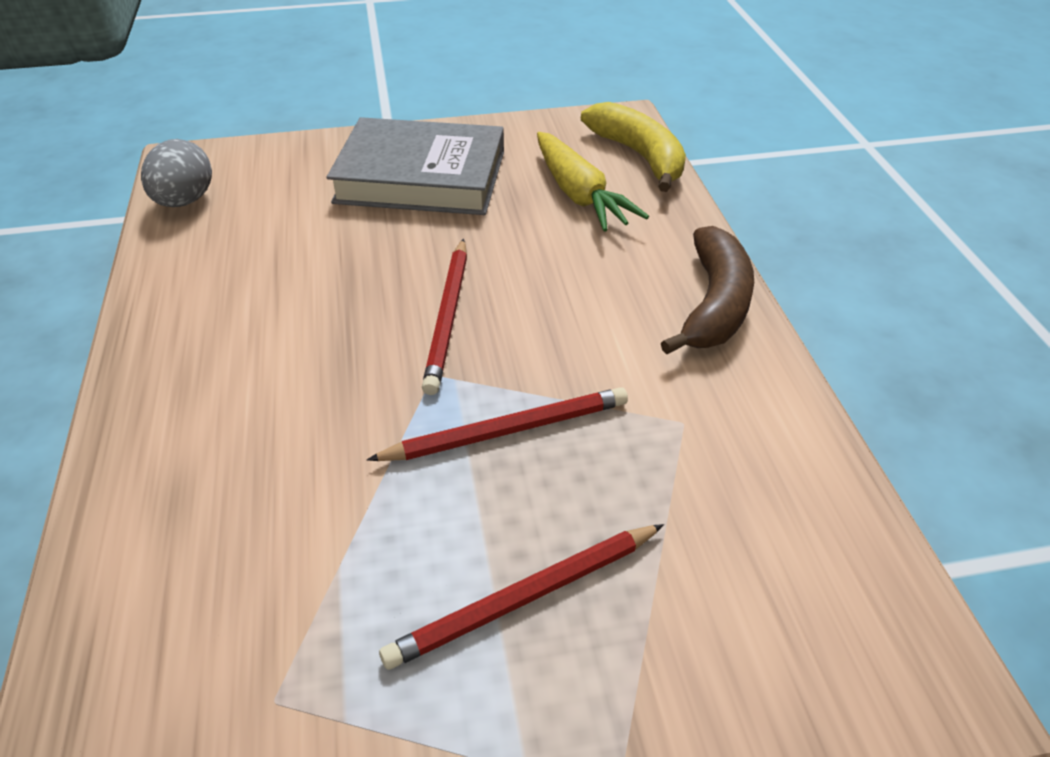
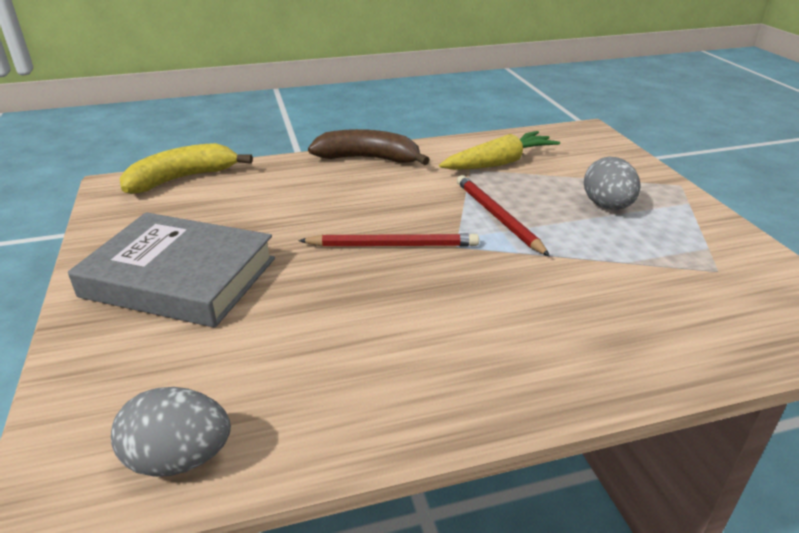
camera: 95 degrees left, 10 degrees down
grey book [327,117,504,215] -> grey book turned 75 degrees counterclockwise [68,212,275,328]
red pencil [379,524,664,670] -> grey egg [584,157,641,210]
yellow carrot [537,132,649,232] -> yellow carrot moved to [439,131,560,170]

